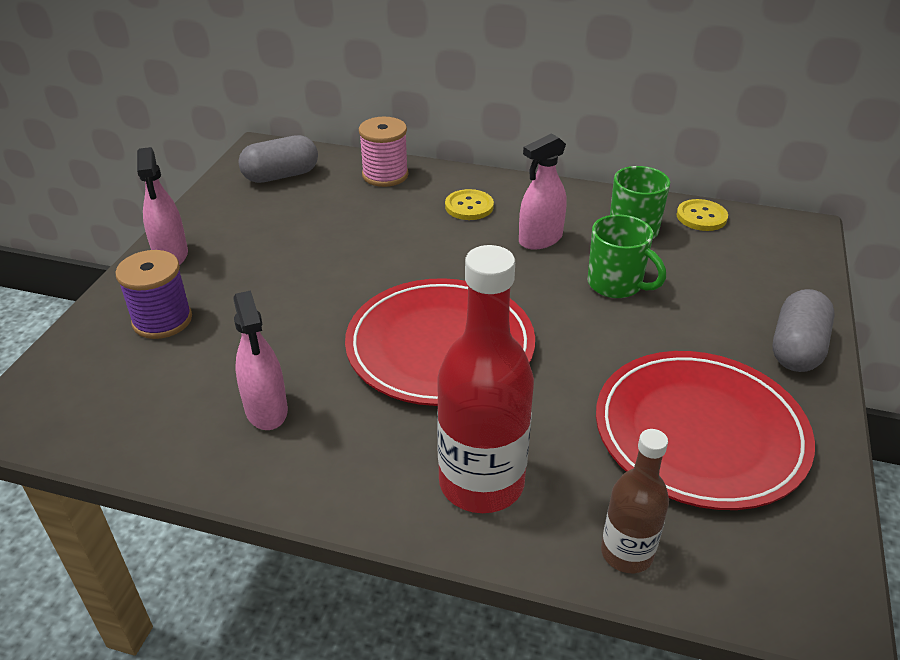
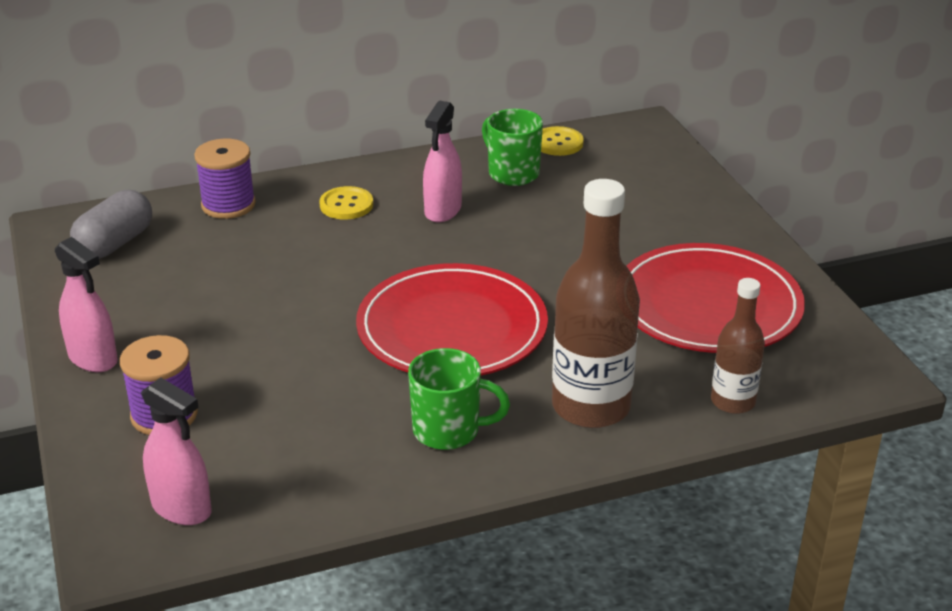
camera: 35 degrees left, 5 degrees down
pink spray bottle [233,290,288,430] -> pink spray bottle moved to [141,377,211,525]
pink spool [359,117,409,187] -> purple spool [194,138,256,219]
red bottle [437,245,534,513] -> brown bottle [552,179,640,428]
green mug [588,214,666,298] -> green mug moved to [408,348,510,450]
grey capsule [773,289,835,372] -> none

